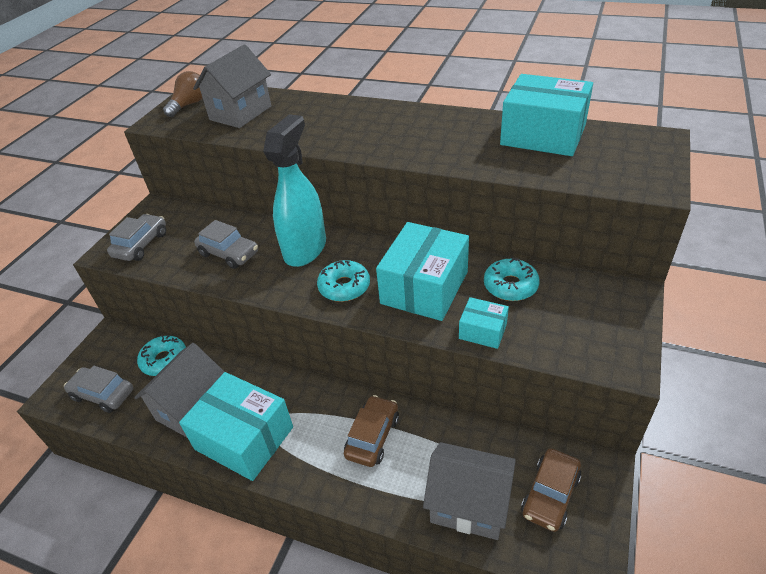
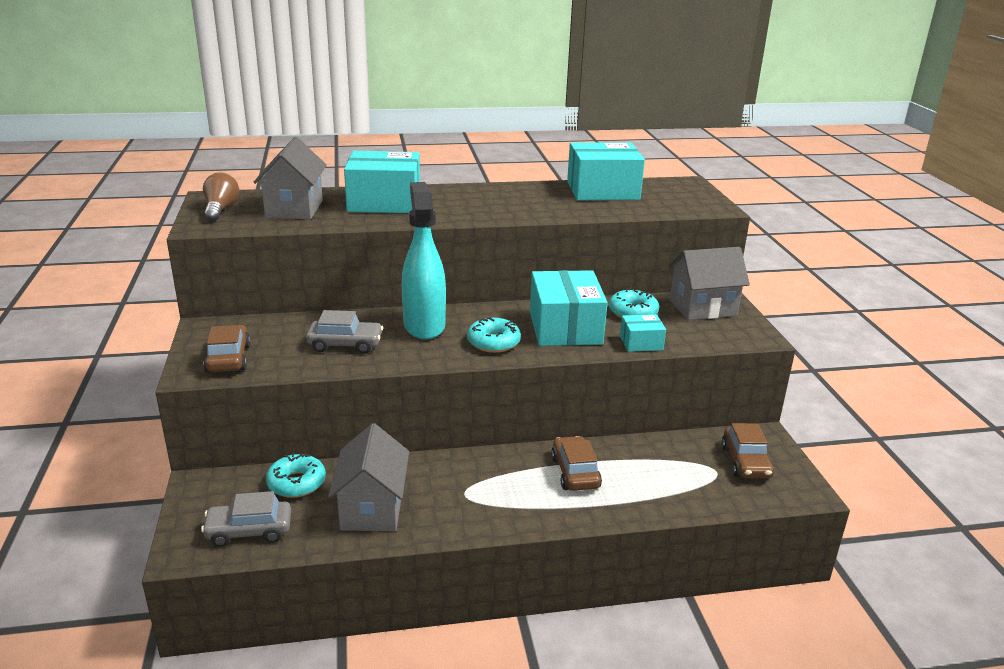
camera: 35 degrees left, 15 degrees down
grey car [107,214,166,261] -> brown car [204,325,251,373]
turquoise box [179,372,293,481] -> turquoise box moved to [344,151,420,213]
grey house [423,442,516,540] -> grey house moved to [668,247,750,320]

